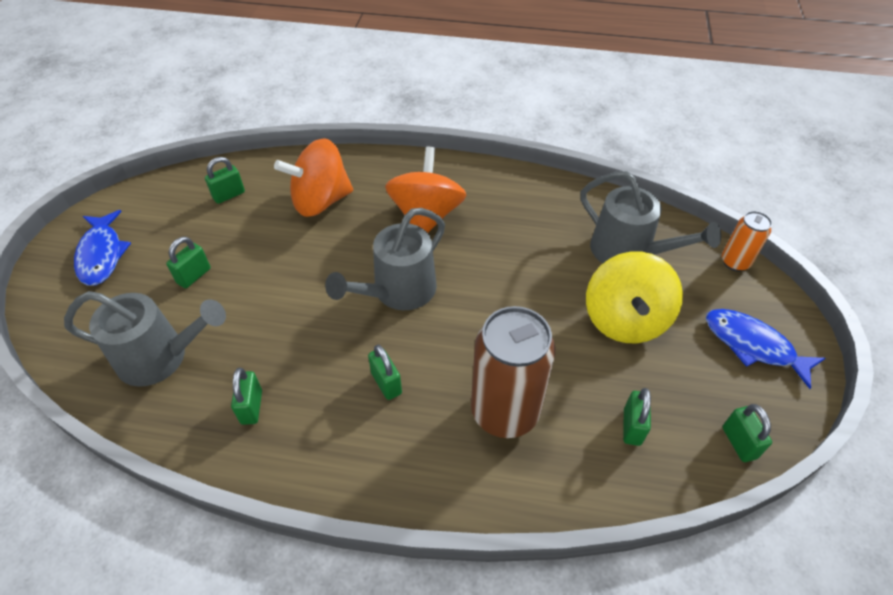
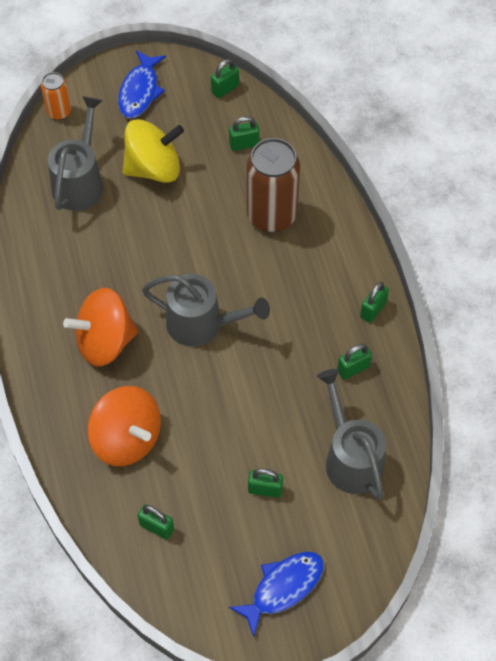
camera: 115 degrees left, 10 degrees up
green padlock [368,345,402,400] -> green padlock moved to [360,282,389,323]

